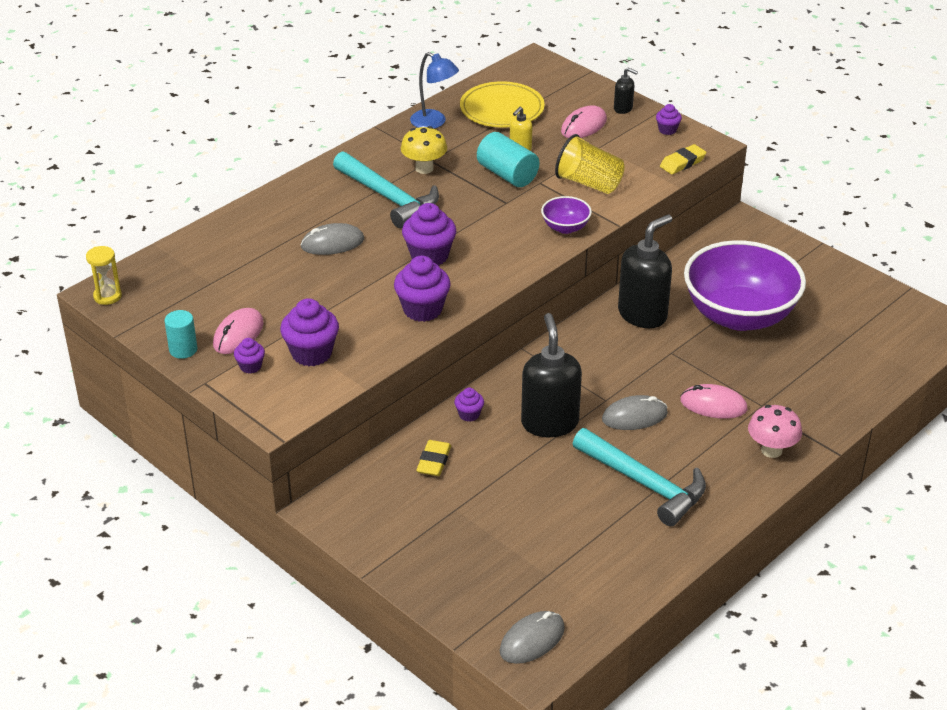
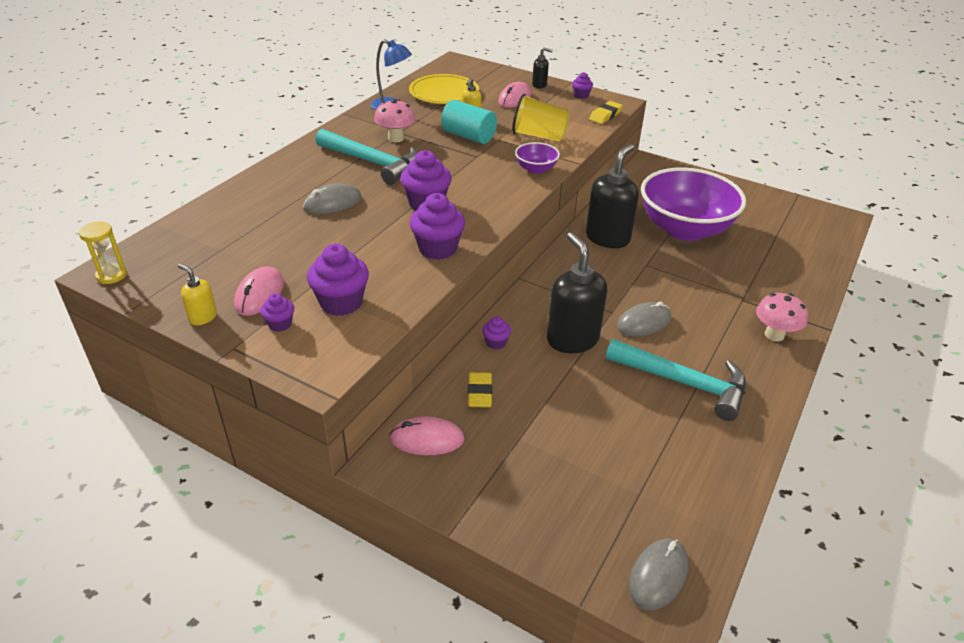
camera: 15 degrees left, 0 degrees up
turquoise cylinder [164,310,197,359] -> yellow soap dispenser [178,264,217,325]
yellow mushroom [401,126,447,174] -> pink mushroom [374,99,416,142]
pink mouse [680,384,748,419] -> pink mouse moved to [389,417,465,455]

